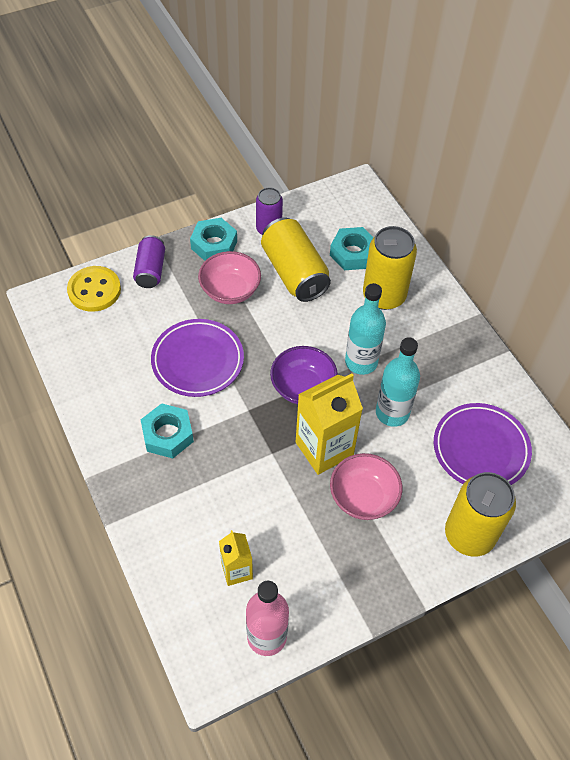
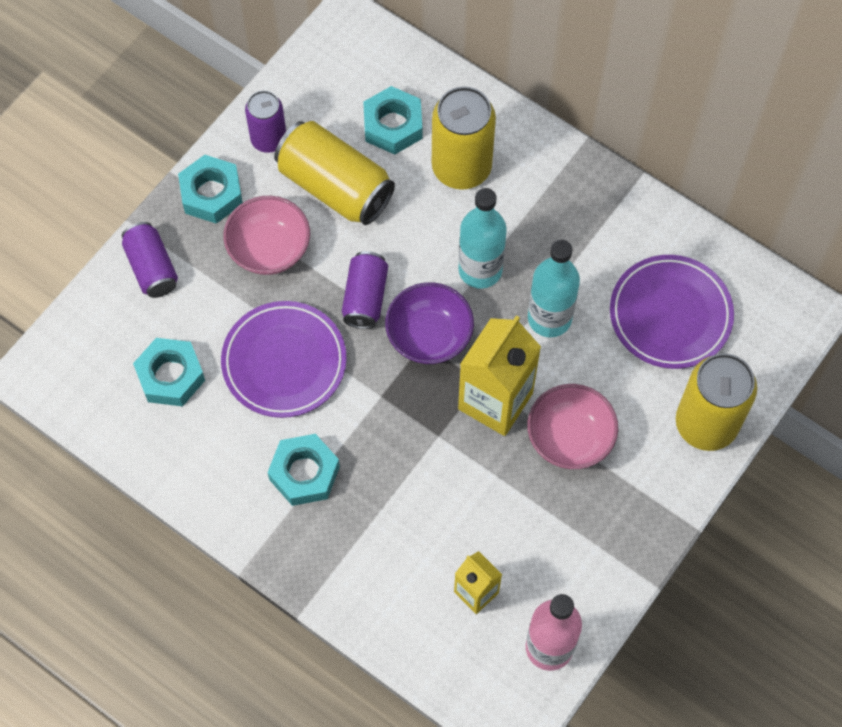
camera: 25 degrees left, 10 degrees up
yellow button [67,266,121,312] -> none
none -> turquoise nut [133,338,205,406]
none -> purple can [342,251,388,329]

